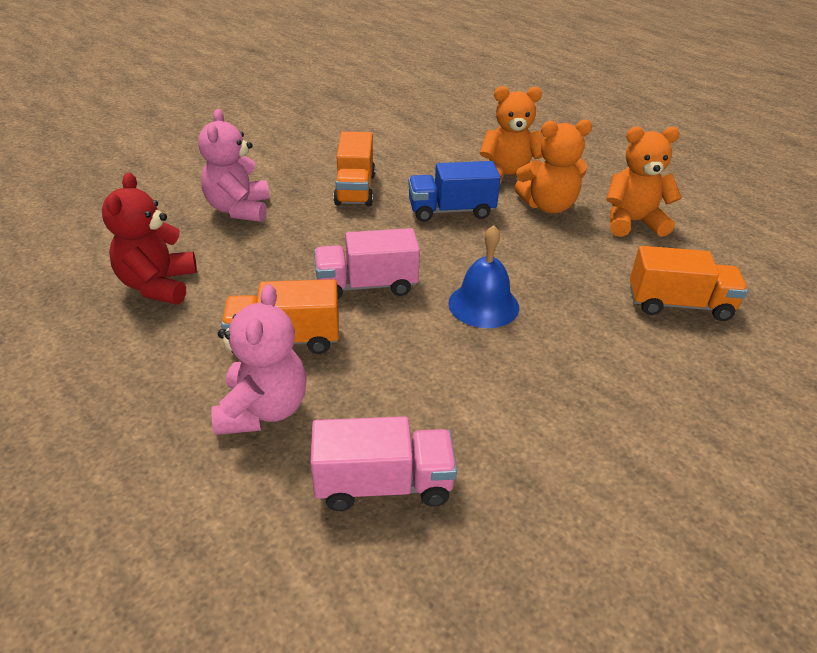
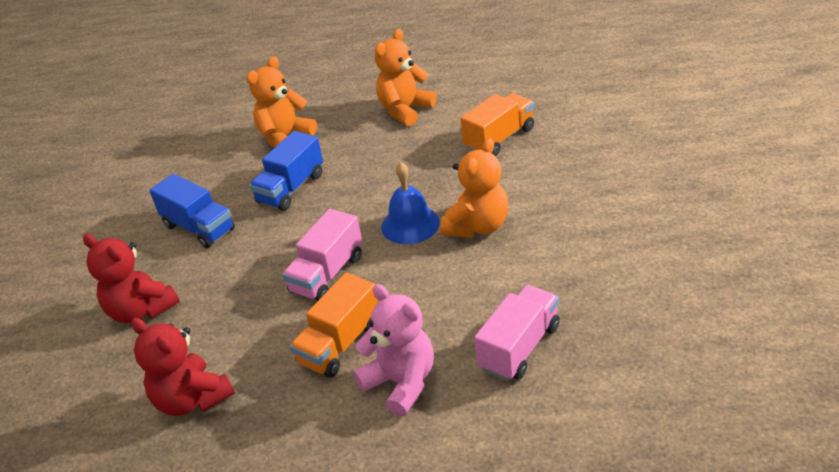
camera: 45 degrees left, 0 degrees up
pink teddy bear [198,109,270,222] -> red teddy bear [83,234,180,323]
orange truck [333,131,375,206] -> blue truck [149,174,235,248]
orange teddy bear [514,120,592,213] -> orange teddy bear moved to [440,138,508,238]

